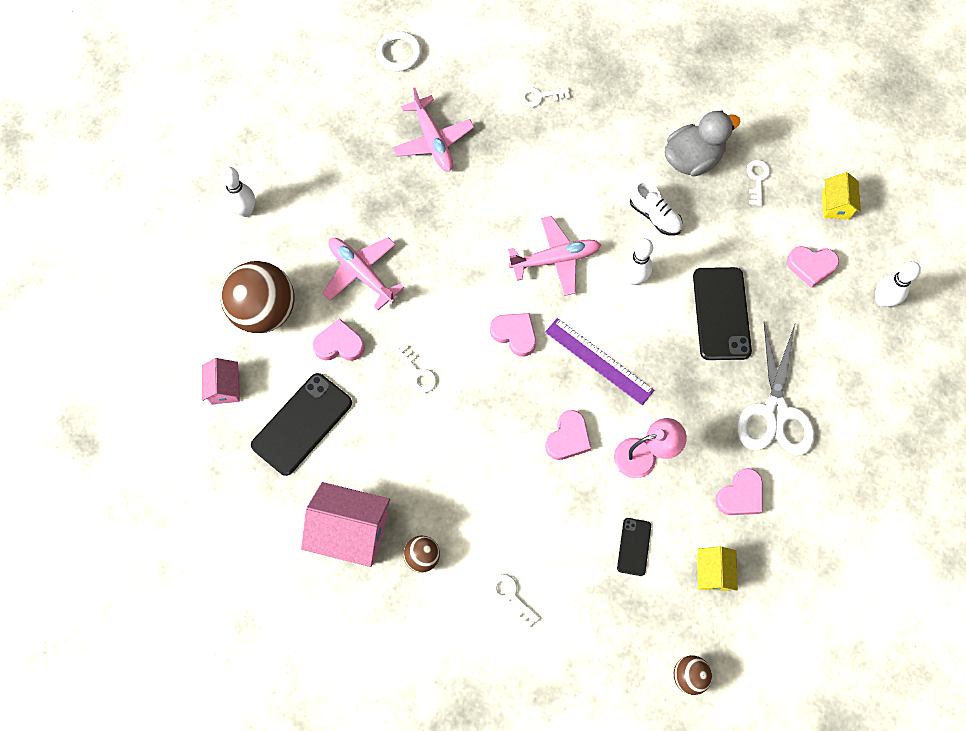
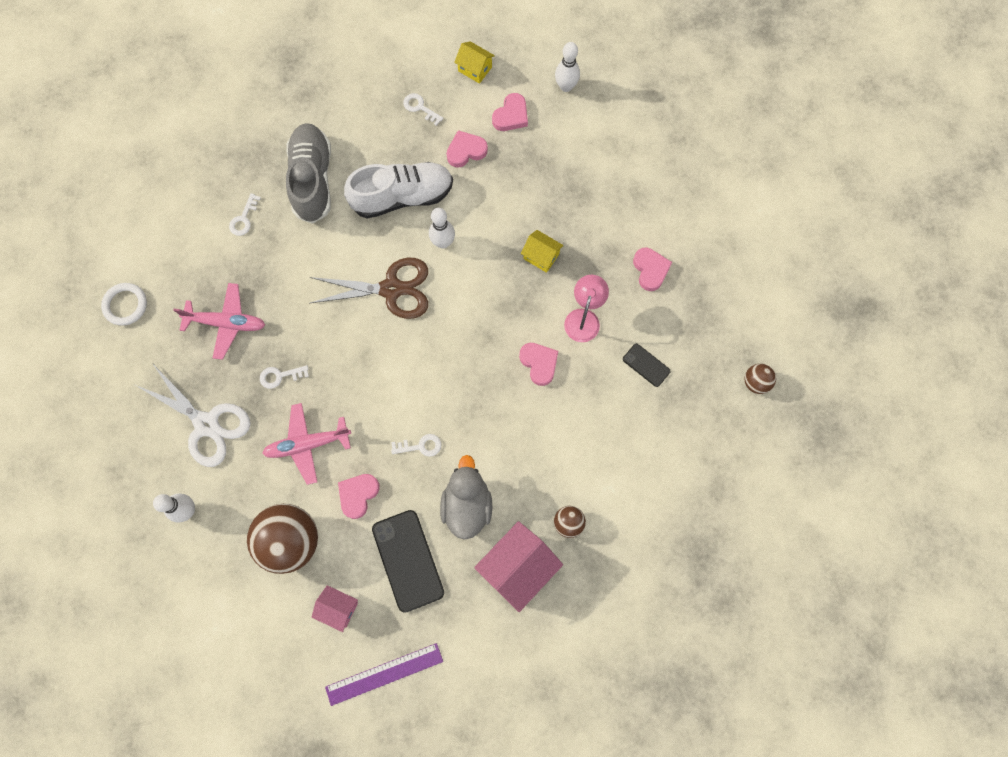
camera: 60 degrees left, 5 degrees up
pink heart [490,313,536,357] -> pink heart moved to [446,130,488,168]
white key [490,574,540,628] -> white key moved to [260,365,309,389]
pink plane [508,216,601,296] -> brown scissors [309,258,428,319]
purple ruler [545,318,654,405] -> purple ruler moved to [325,643,443,706]
white shoe [630,181,683,235] -> white shoe [344,162,453,218], size x1.87
grey duck [665,111,741,176] -> grey duck moved to [440,455,492,540]
black phone [693,267,752,360] -> none
yellow house [697,547,738,591] -> yellow house moved to [521,230,564,273]
white scissors [737,322,815,456] -> white scissors moved to [136,364,251,467]
none -> grey shoe [286,123,331,224]

